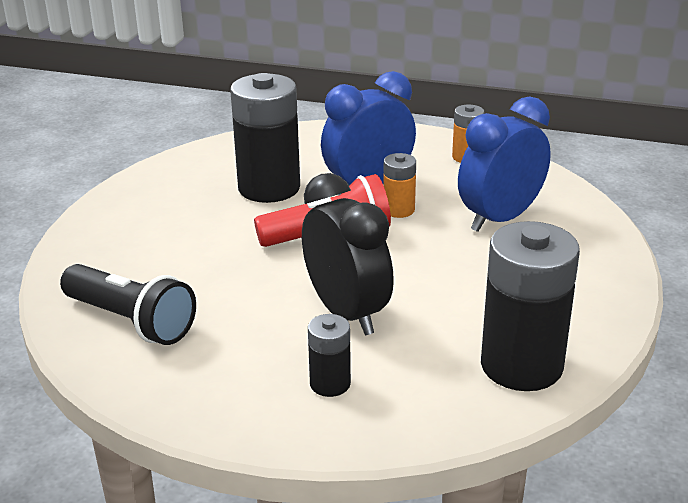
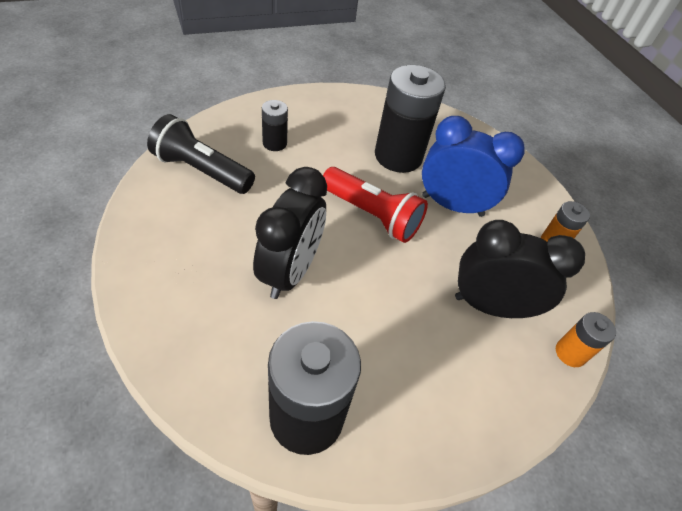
camera: 45 degrees right, 20 degrees up
black flashlight [60,264,196,345] -> black flashlight turned 120 degrees clockwise [147,114,255,194]
black battery [308,314,351,397] -> black battery moved to [262,100,288,151]
orange battery [383,153,416,218] -> orange battery moved to [556,312,616,367]
blue clock [458,97,551,232] -> black clock [455,220,585,318]

